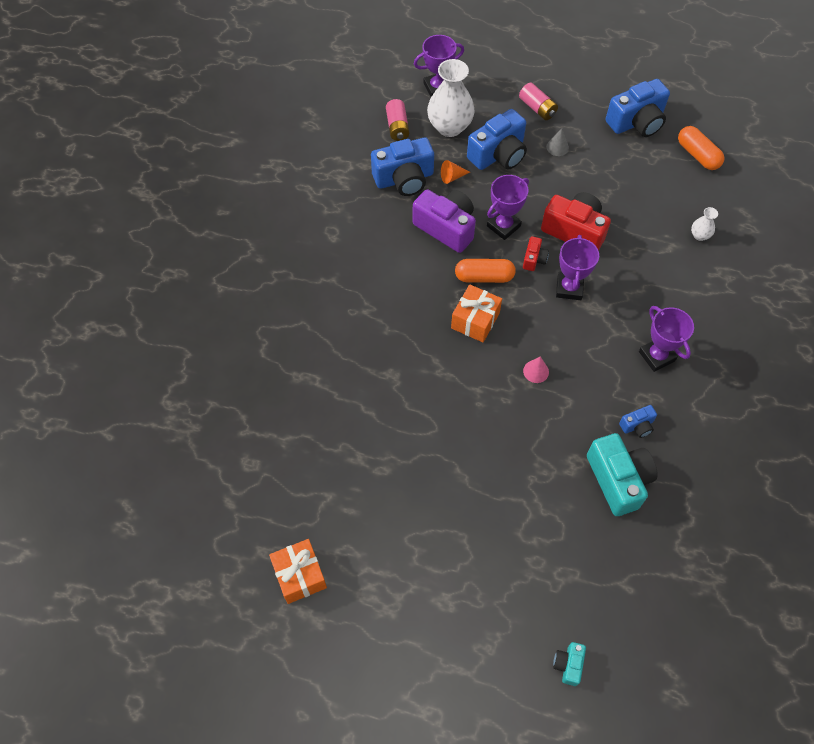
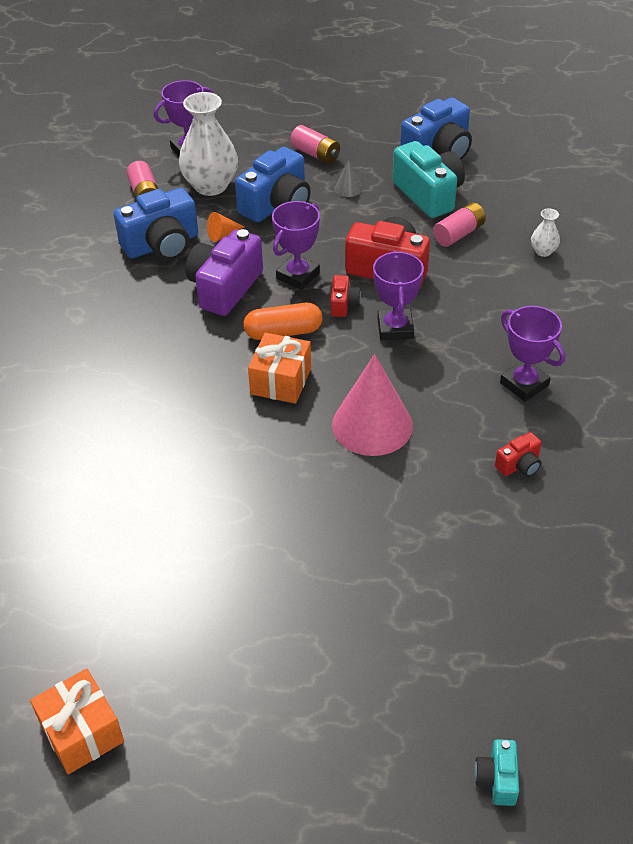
camera: 10 degrees left, 15 degrees down
purple camera [413,189,476,253] -> purple camera turned 90 degrees counterclockwise [186,229,263,316]
pink cone [523,357,549,383] -> pink cone [332,354,413,456], size x2.32
turquoise camera [587,433,658,516] -> turquoise camera moved to [392,141,465,218]
blue camera [619,405,657,438] -> red camera [495,432,541,477]
orange capsule [678,126,724,170] -> none
none -> pink battery [433,202,486,247]

